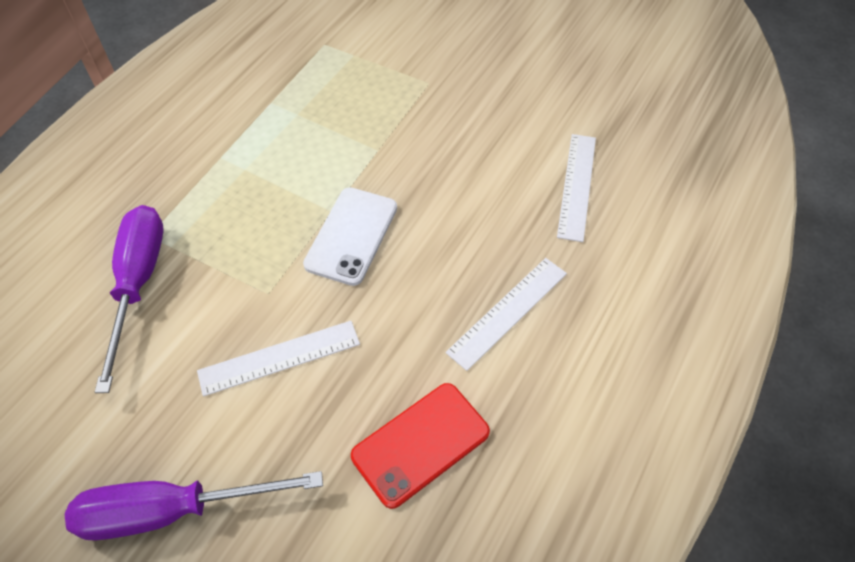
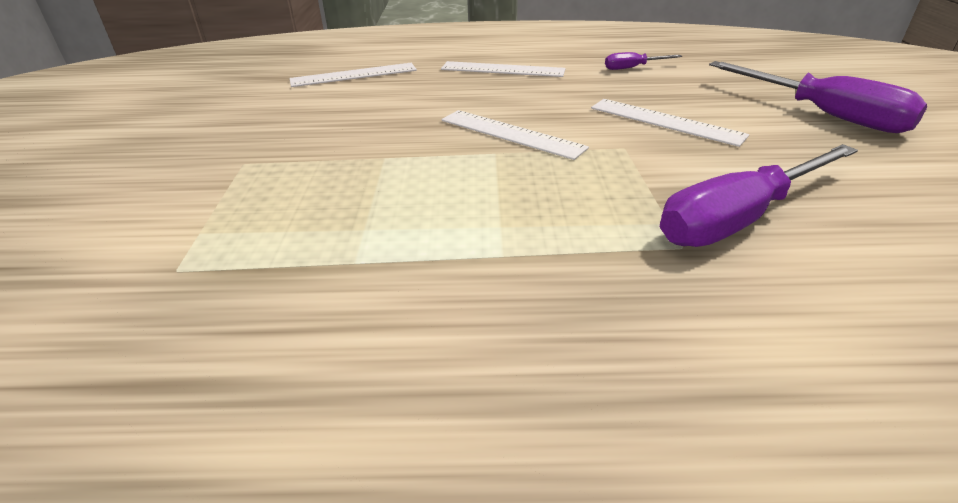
camera: 120 degrees left, 20 degrees down
white phone [303,187,397,286] -> white ruler [441,110,589,160]
red phone [351,383,490,509] -> purple screwdriver [605,52,682,70]

